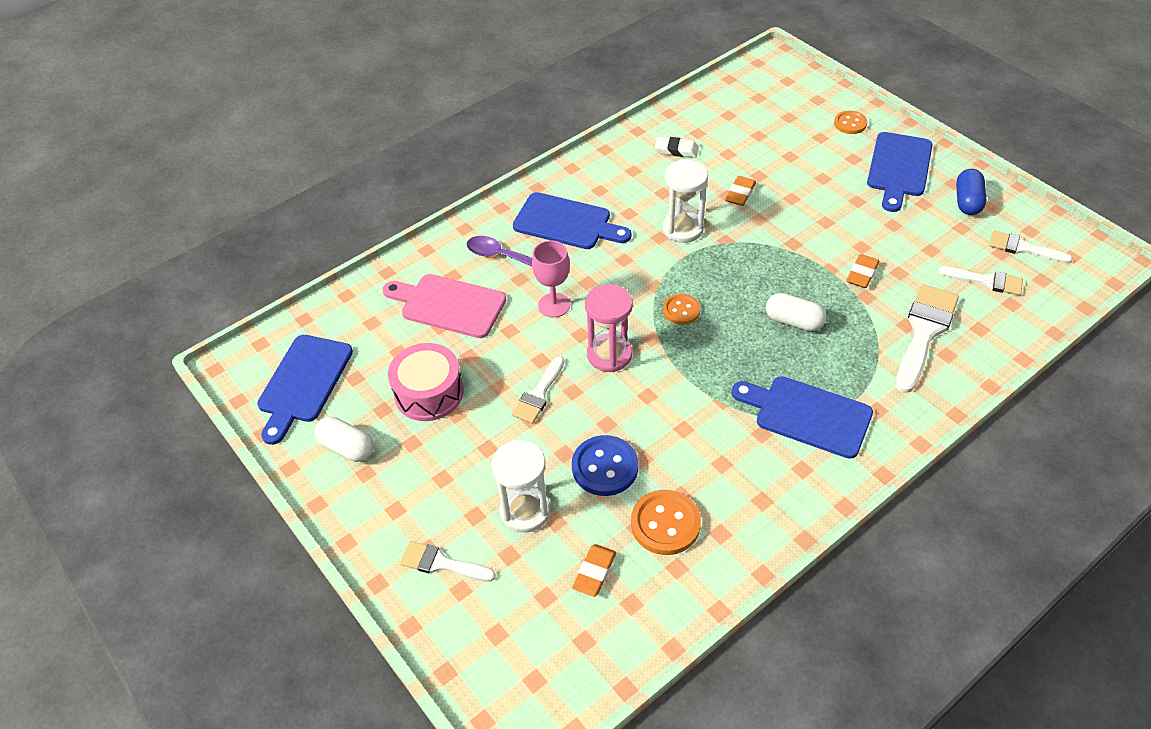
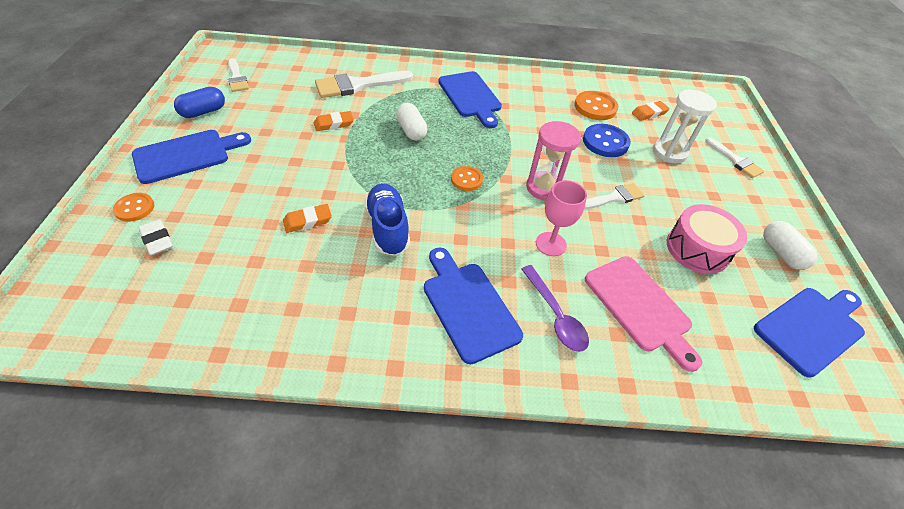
camera: 145 degrees left, 0 degrees up
white eraser [655,136,699,158] -> white eraser moved to [139,219,173,255]
white hourglass [663,159,708,243] -> blue shoe [364,183,410,256]
white brush [938,266,1023,295] -> none

